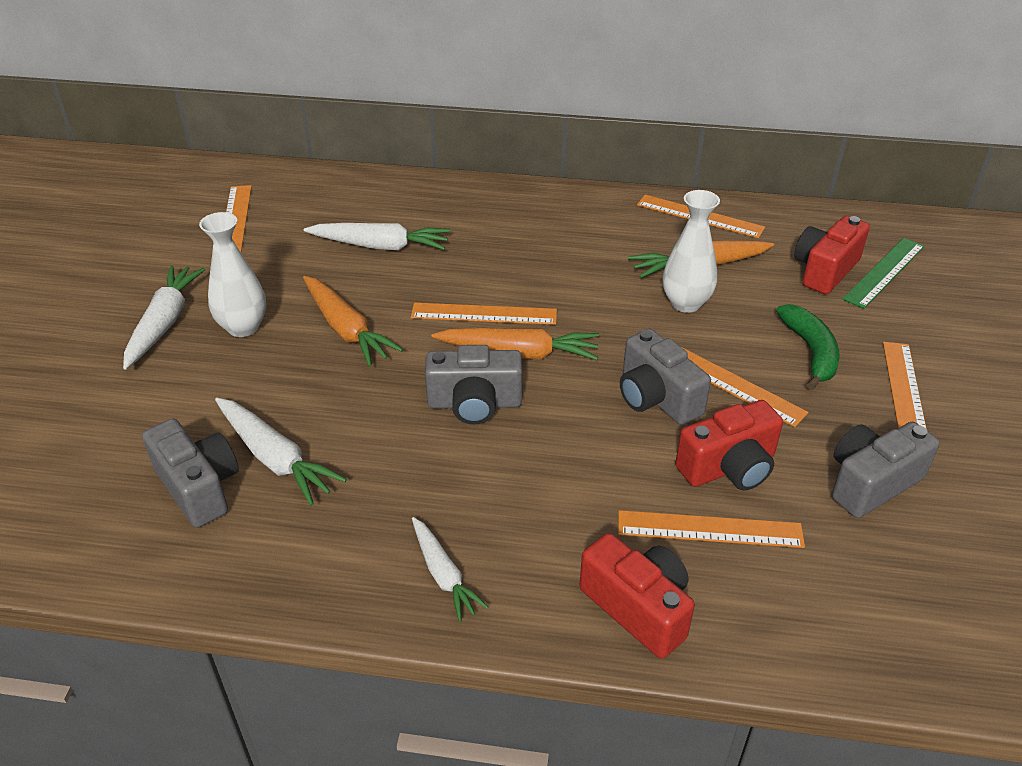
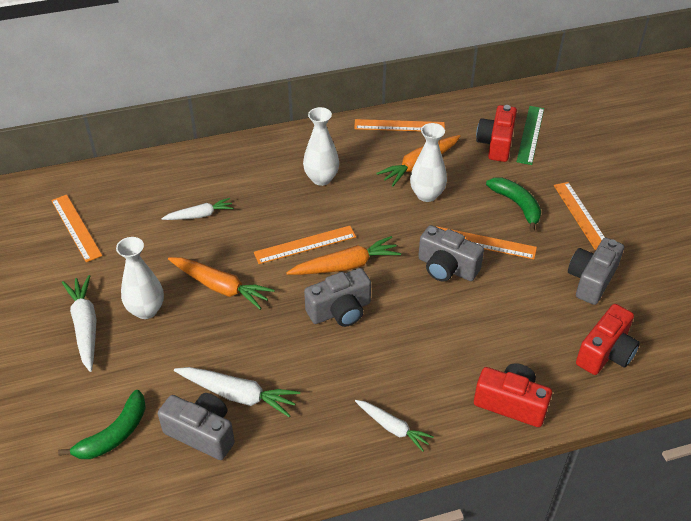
camera: 25 degrees left, 5 degrees up
white carrot [304,223,450,250] -> white carrot [161,198,234,220], size x0.65
orange ruler [618,510,805,548] -> none
red camera [675,400,783,491] -> red camera moved to [576,304,640,375]
none -> green banana [58,390,146,459]
none -> white vase [303,107,339,186]

